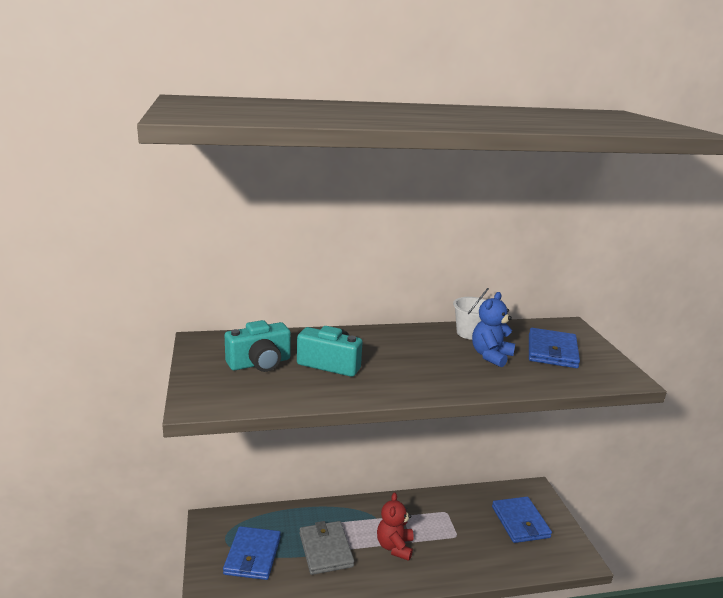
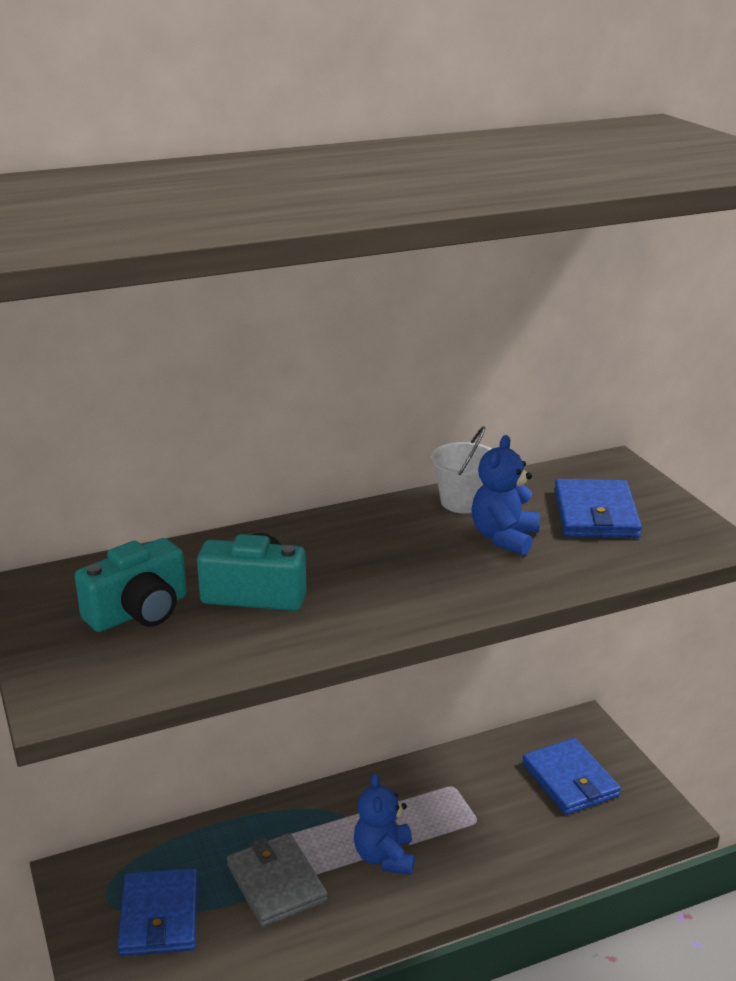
camera: 10 degrees left, 5 degrees up
red teddy bear [377,492,414,561] -> blue teddy bear [354,773,415,875]

